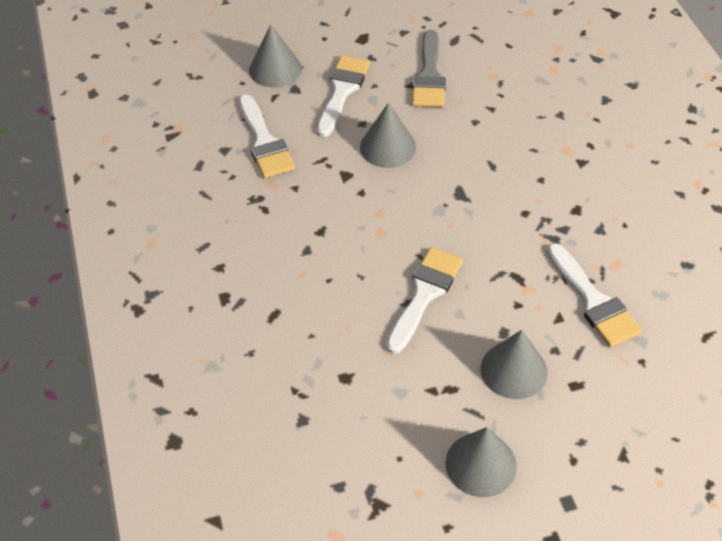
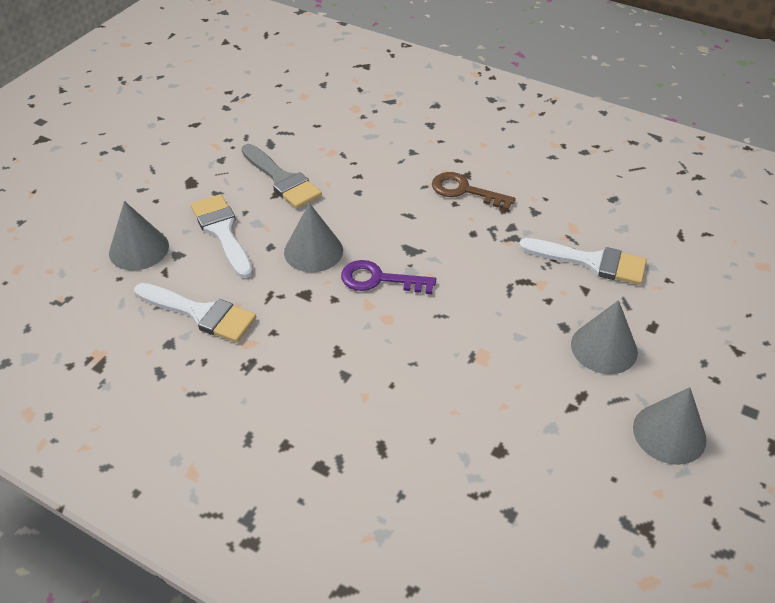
camera: 45 degrees left, 5 degrees down
white brush [386,247,463,354] -> none
none -> purple key [341,260,436,294]
none -> brown key [432,172,516,211]

